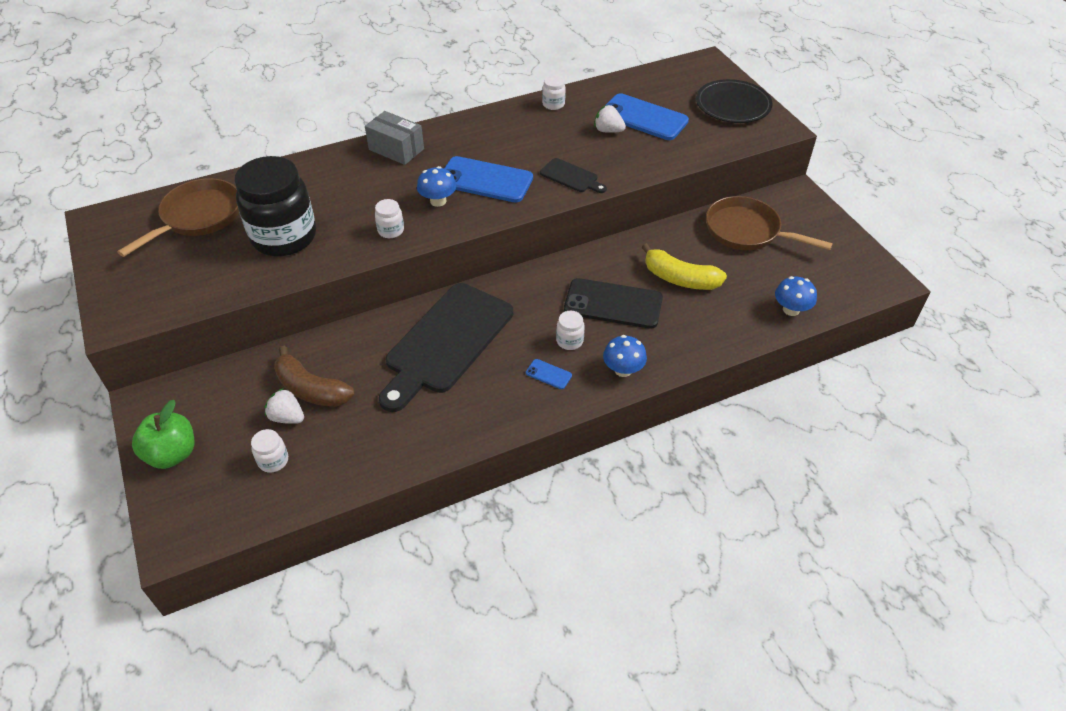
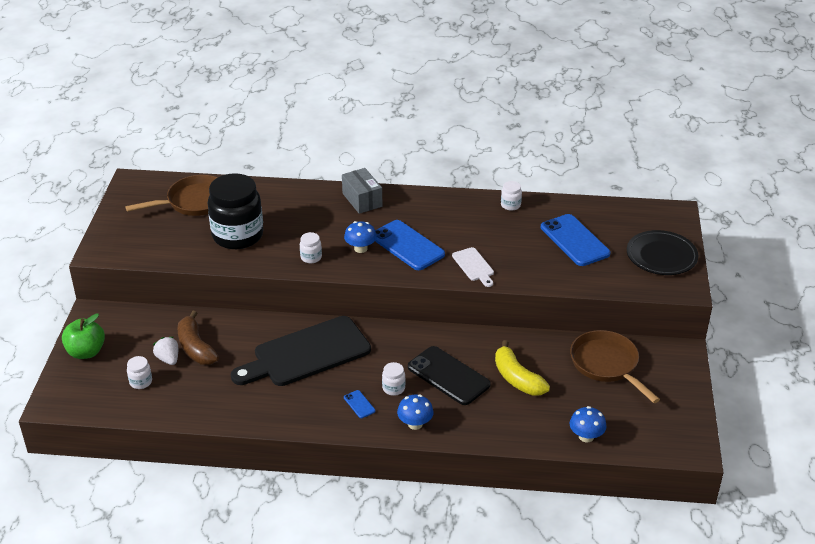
camera: 30 degrees right, 10 degrees down
black cutting board [540,158,607,193] -> white cutting board [452,247,494,287]
white strawberry [594,105,626,133] -> none

